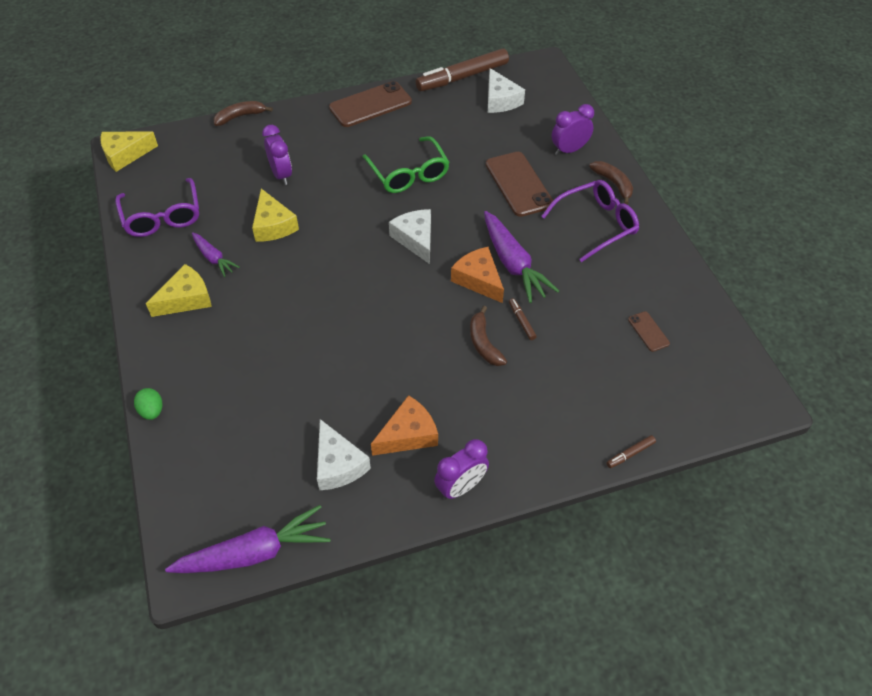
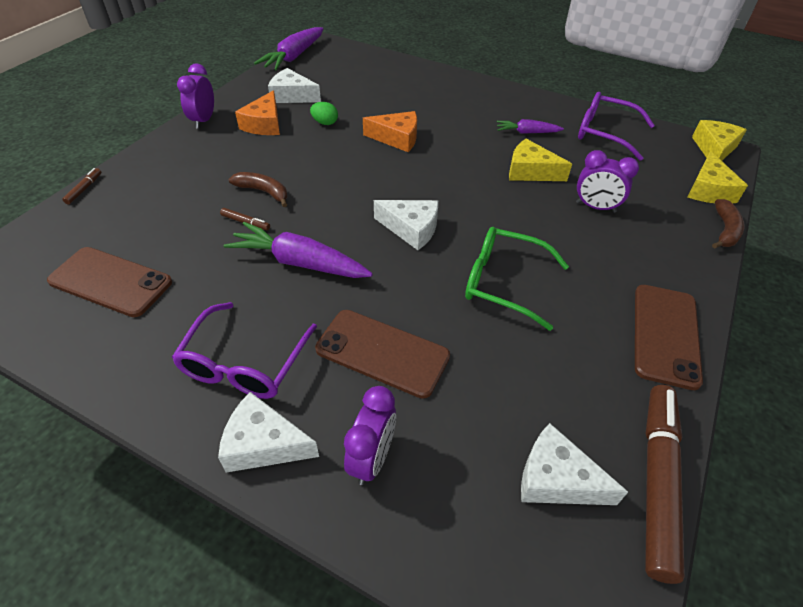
camera: 135 degrees right, 5 degrees down
green egg [134,388,162,420] -> green egg moved to [310,102,338,125]
yellow cheese [146,264,212,317] -> yellow cheese moved to [687,151,748,203]
orange cheese [451,247,504,303] -> orange cheese moved to [363,111,417,152]
brown banana [589,161,633,204] -> white cheese [218,392,319,473]
brown phone [628,311,670,352] -> brown phone [47,247,172,317], size x2.09

